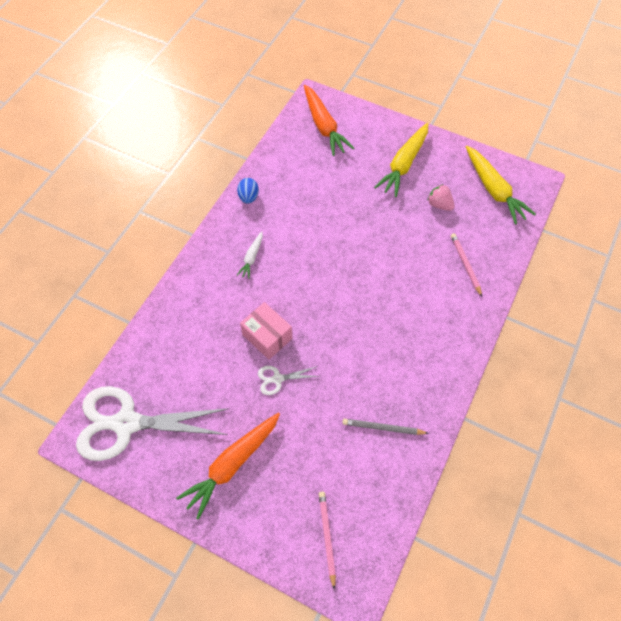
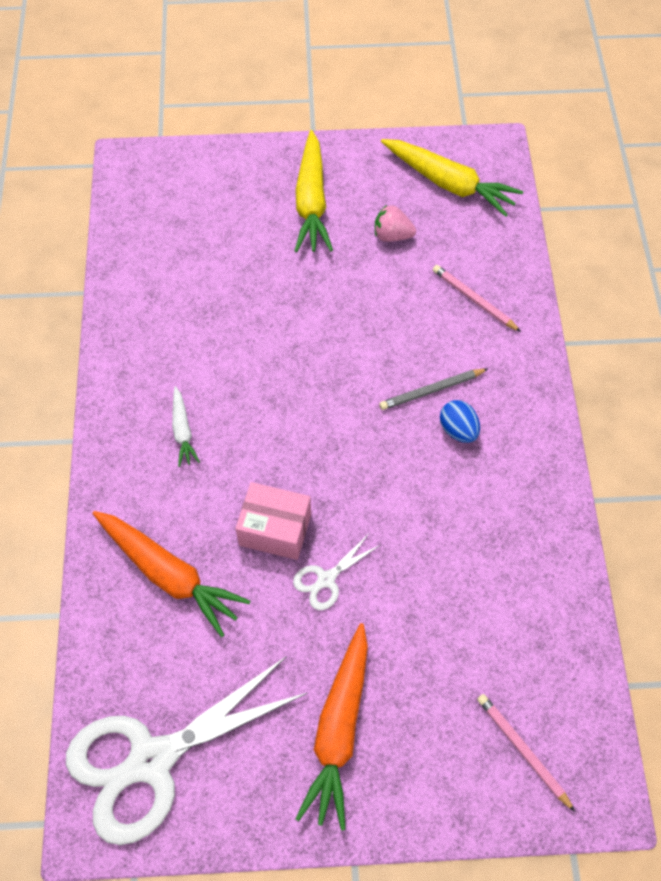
camera: 30 degrees left, 0 degrees up
blue egg [237,178,259,204] -> blue egg moved to [440,400,480,443]
orange carrot [304,85,355,156] -> orange carrot moved to [93,511,250,637]
grey pencil [343,419,429,435] -> grey pencil moved to [379,368,488,410]

